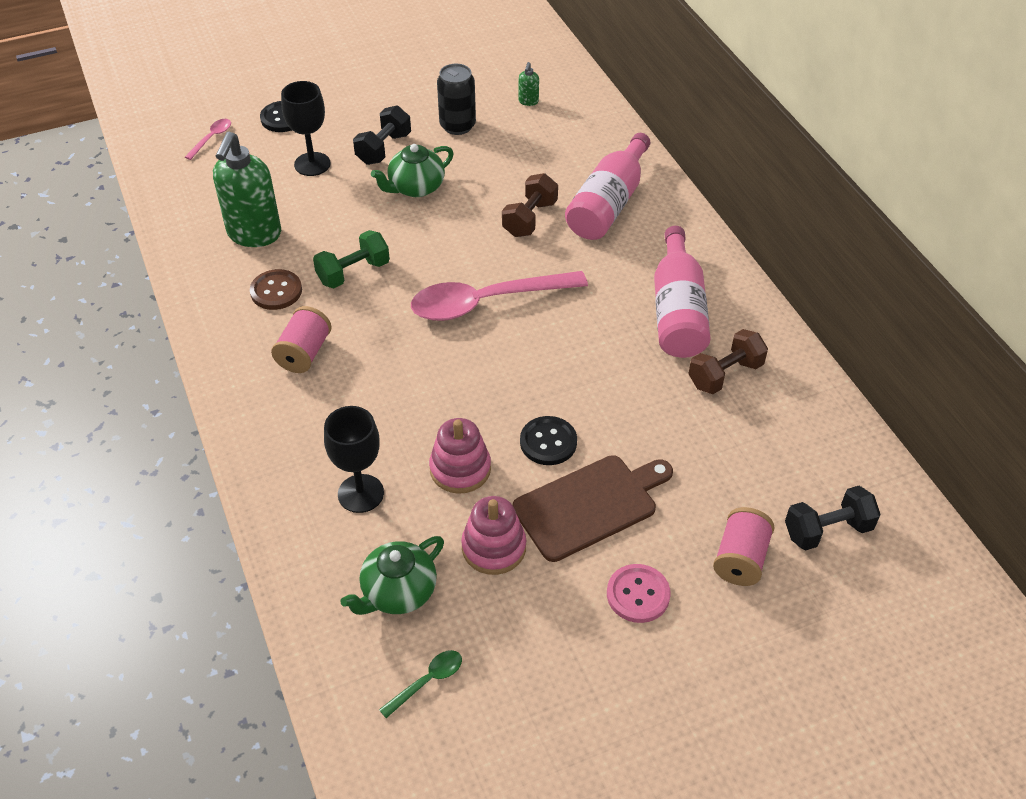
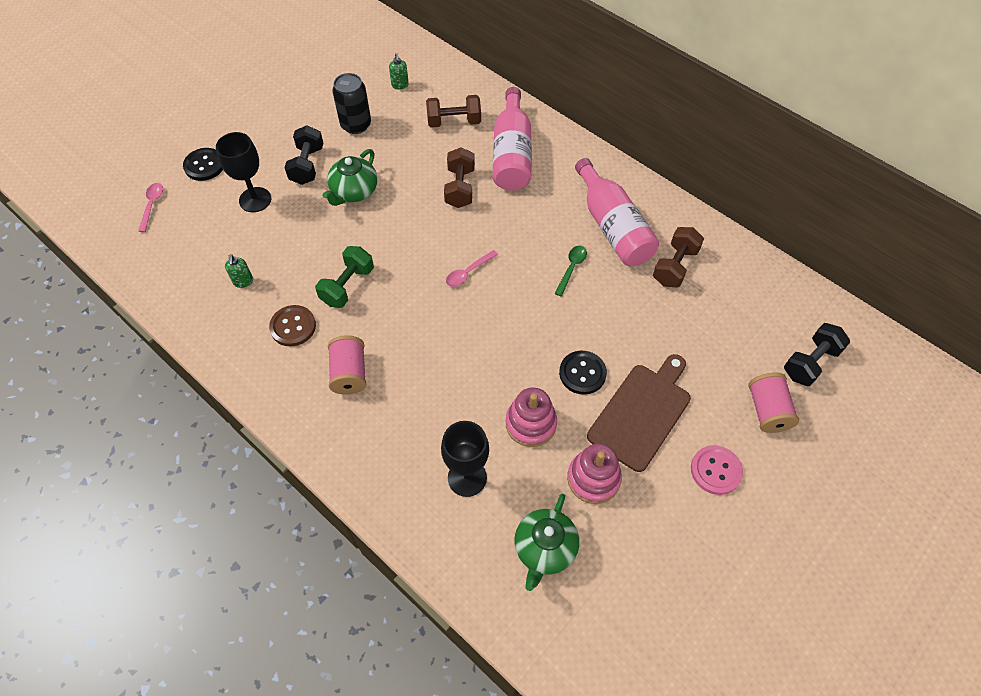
camera: 25 degrees left, 10 degrees up
green soap dispenser [213,131,281,247] -> green soap dispenser [225,254,253,288], size x0.41
green spoon [379,650,462,718] -> green spoon moved to [555,245,587,296]
pink spoon [411,271,588,321] -> pink spoon [446,250,498,287], size x0.42
none -> brown dumbbell [426,95,481,128]

